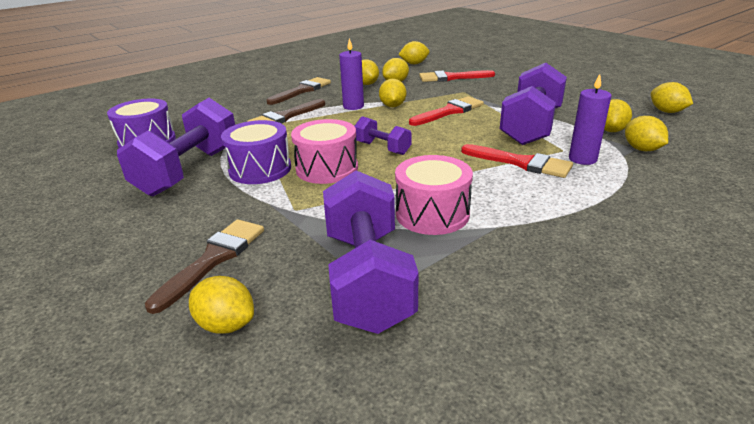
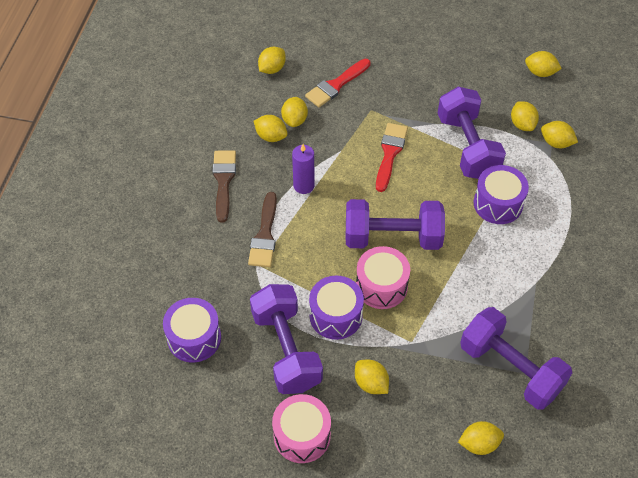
camera: 40 degrees left, 25 degrees up
brown brush [145,219,264,314] -> none
purple dumbbell [355,116,411,155] -> purple dumbbell [346,199,445,250], size x1.94
yellow lemon [379,79,406,107] -> yellow lemon moved to [355,360,389,394]
pink drum [395,155,473,235] -> pink drum moved to [272,394,331,463]
red brush [461,144,573,178] -> purple drum [473,165,529,224]
purple candle [569,74,612,165] -> none

